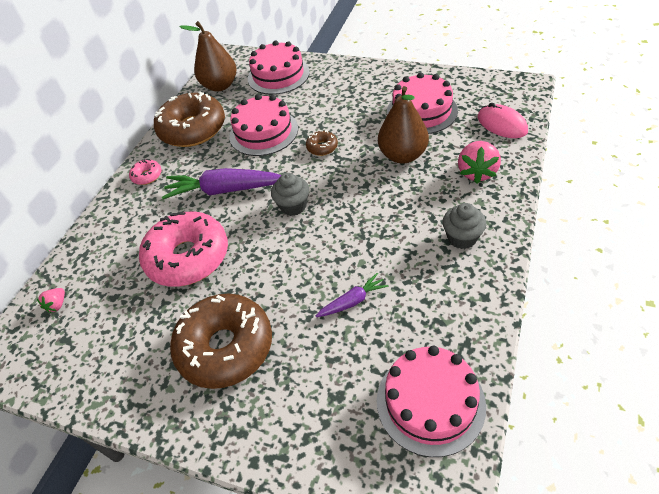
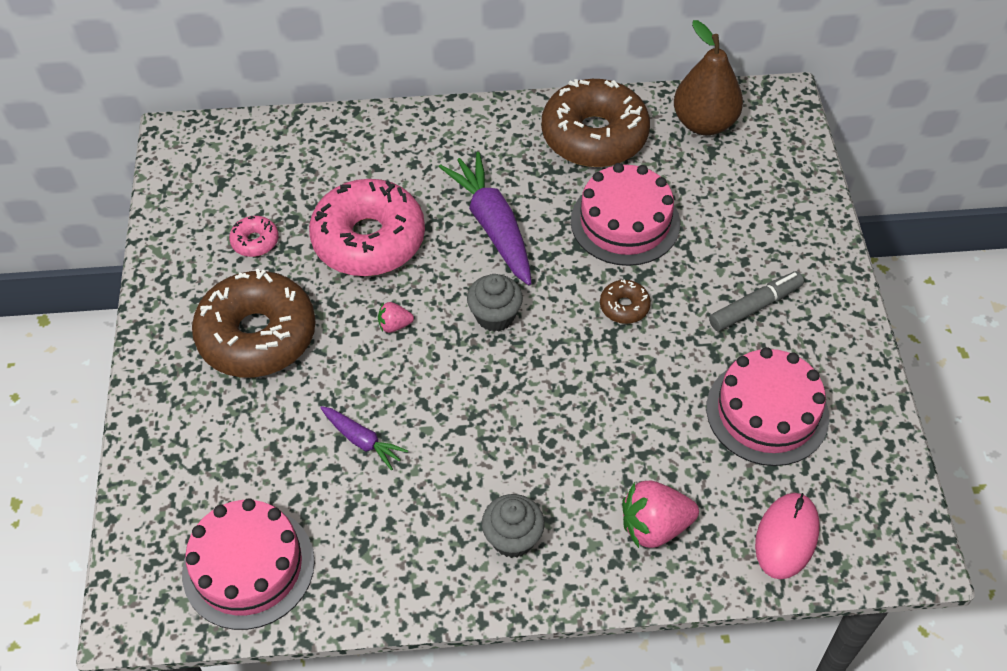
camera: 60 degrees right, 5 degrees up
pink strawberry [37,288,65,313] -> pink strawberry moved to [378,302,414,333]
pink donut [129,159,162,185] -> pink donut moved to [229,216,279,257]
pink cake [248,41,310,95] -> none
brown pear [378,86,429,163] -> none
none -> grey marker [709,271,804,331]

